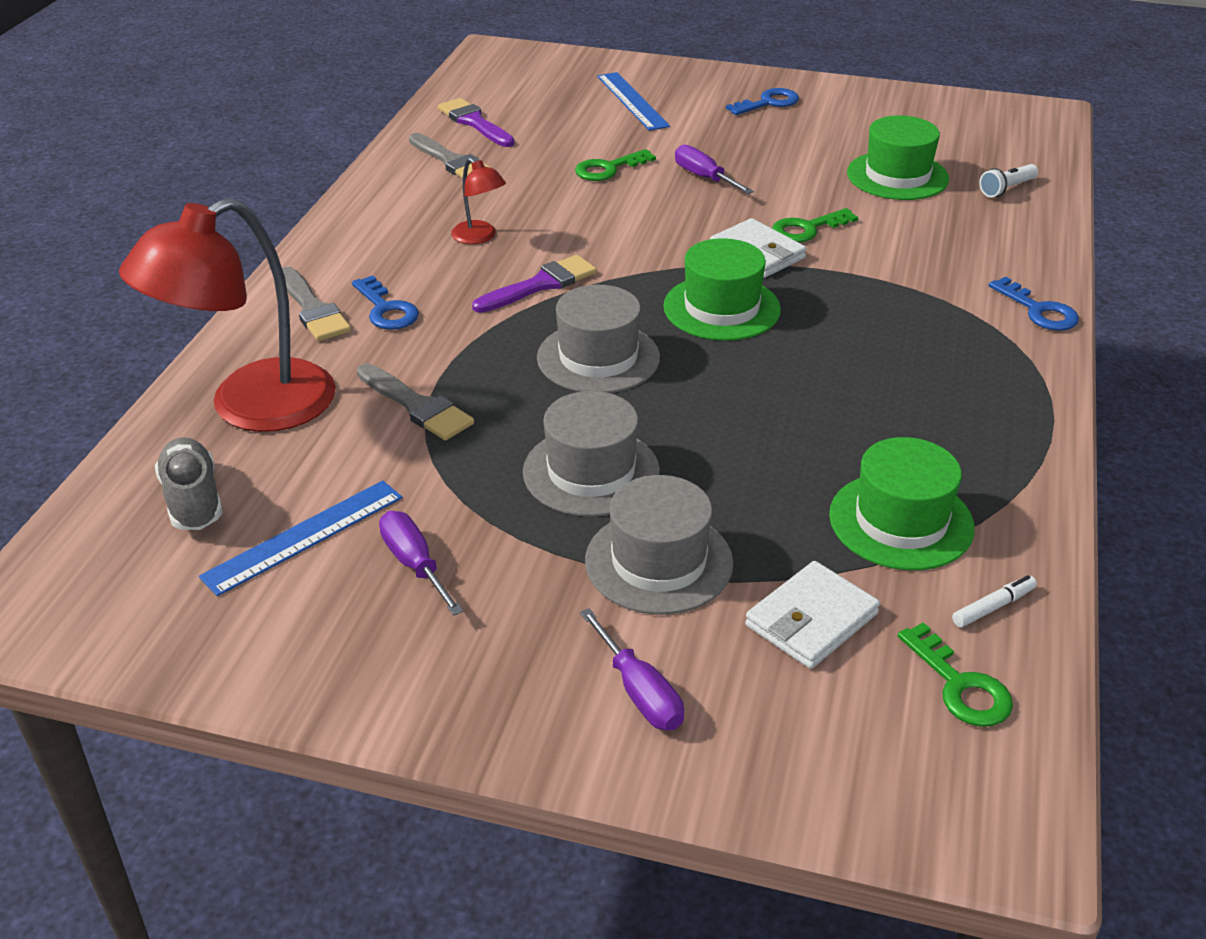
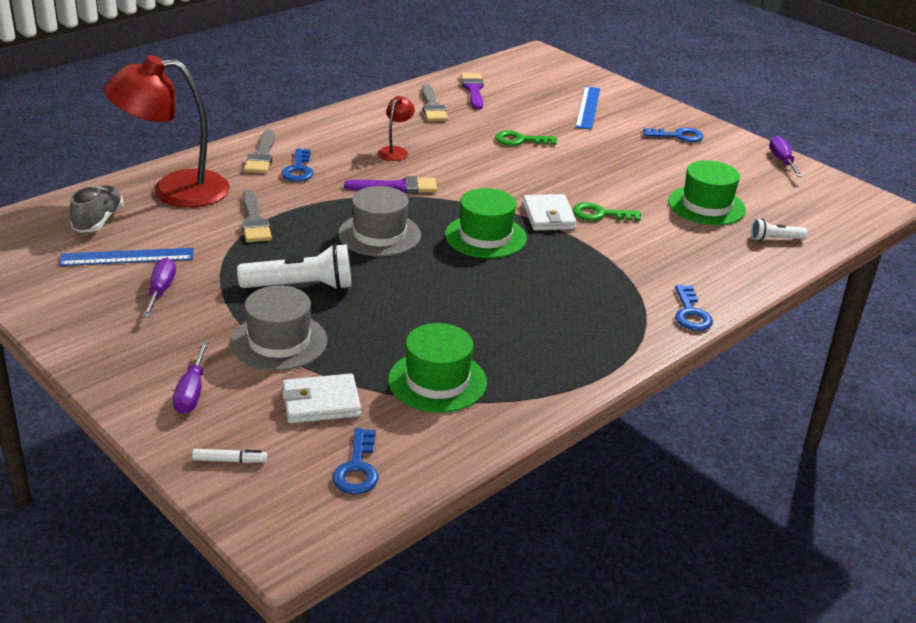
camera: 30 degrees right, 5 degrees down
red lamp [451,158,506,244] -> red lamp turned 150 degrees counterclockwise [378,96,415,161]
grey hat [523,391,660,517] -> white flashlight [237,244,351,290]
purple screwdriver [675,145,754,194] -> purple screwdriver moved to [769,136,803,177]
green key [898,622,1013,727] -> blue key [332,428,379,494]
white marker [952,575,1037,628] -> white marker moved to [192,449,267,463]

